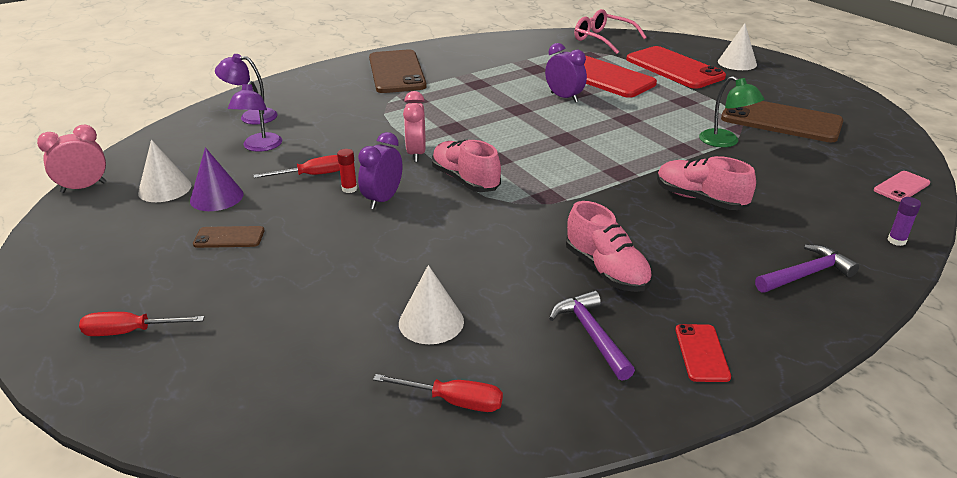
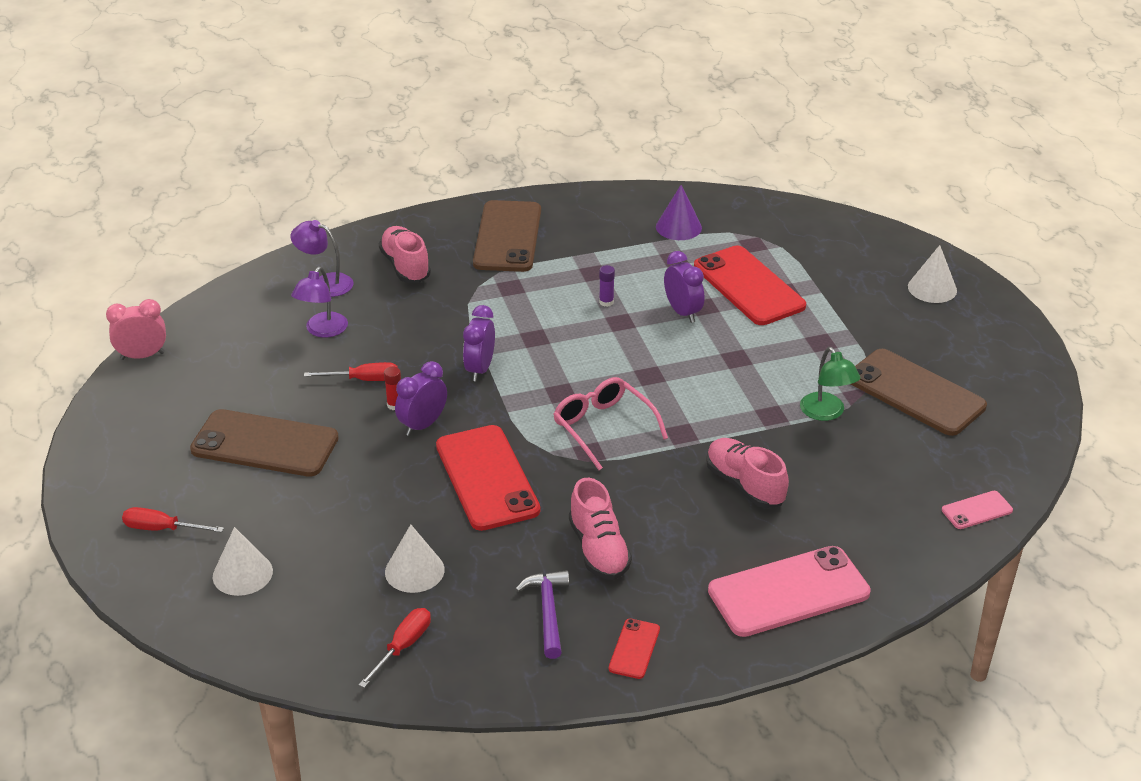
camera: 15 degrees right, 5 degrees up
white cone [138,140,192,202] -> white cone moved to [213,527,273,596]
purple cone [190,147,244,211] -> purple cone moved to [656,185,702,240]
brown phone [193,226,265,248] -> brown phone [190,409,339,477], size x2.16
red screwdriver [373,374,503,412] -> red screwdriver turned 90 degrees counterclockwise [359,608,431,688]
pink clock [403,91,425,162] -> purple clock [463,305,495,381]
pink shoe [432,140,501,192] -> pink shoe moved to [379,226,431,283]
pink glasses [574,9,647,54] -> pink glasses moved to [553,377,668,470]
red phone [626,46,726,89] -> red phone moved to [436,425,540,531]
purple hammer [755,244,859,293] -> pink phone [708,546,871,637]
purple glue stick [888,197,921,246] -> purple glue stick moved to [599,265,615,307]

